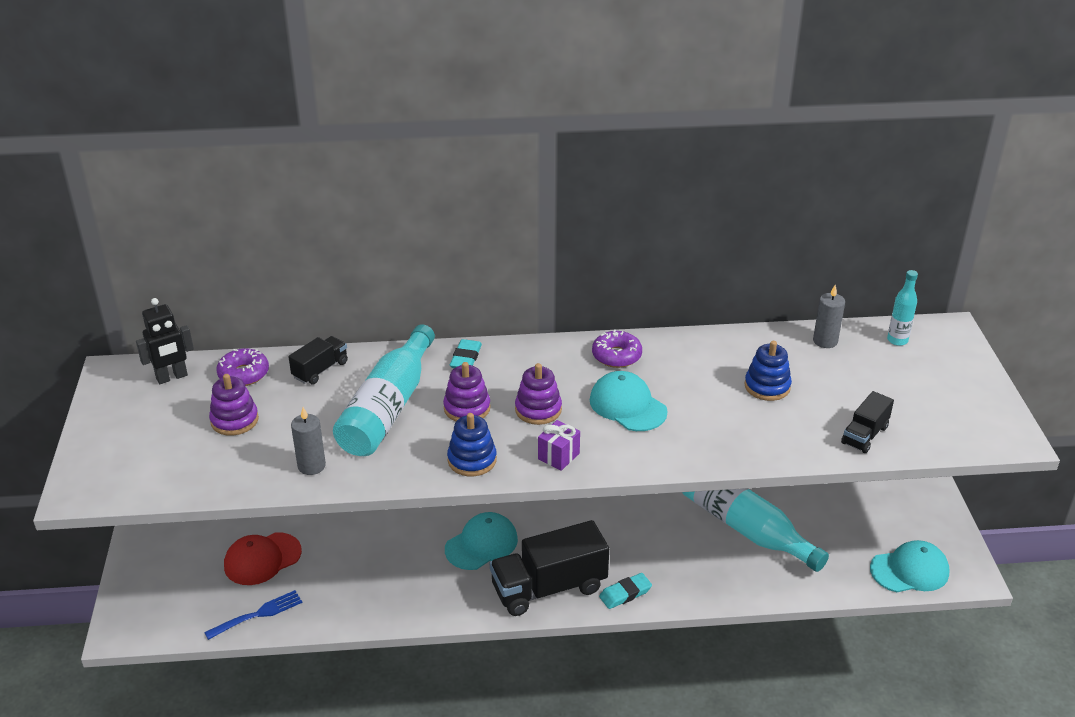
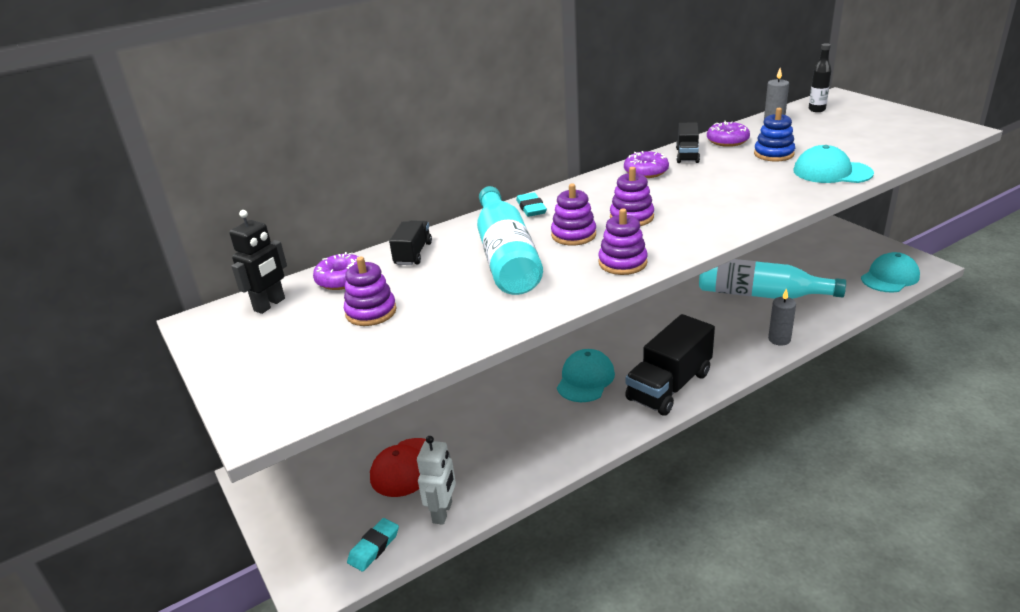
camera: 25 degrees left, 5 degrees down
blue fork [204,590,303,640] -> white robot [417,436,456,525]
grey candle [291,407,326,475] -> grey candle moved to [768,288,796,346]
blue stacking toy [447,413,497,476] -> purple stacking toy [598,209,648,275]
purple gift [538,420,580,471] -> none
turquoise cap [590,371,668,431] -> turquoise cap moved to [793,145,874,183]
turquoise eraser [599,573,652,609] -> turquoise eraser moved to [347,518,399,572]
black truck [841,391,894,453] -> black truck moved to [676,122,700,163]
turquoise bottle [887,270,918,346] -> black bottle [809,43,831,112]
none -> purple donut [707,121,750,147]

